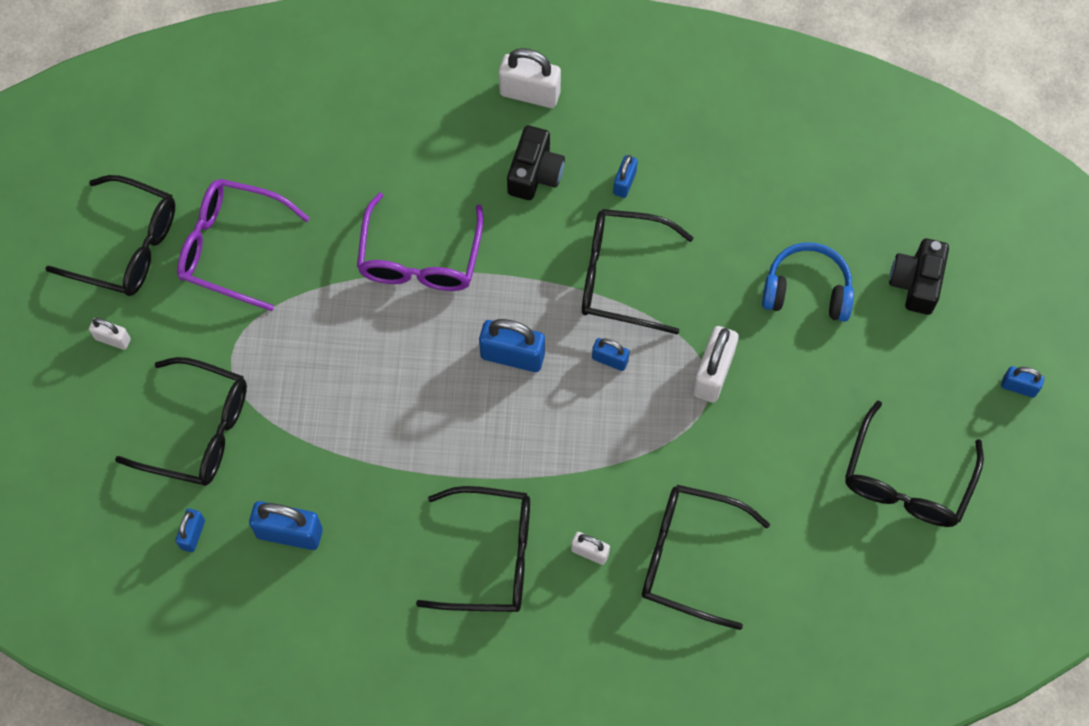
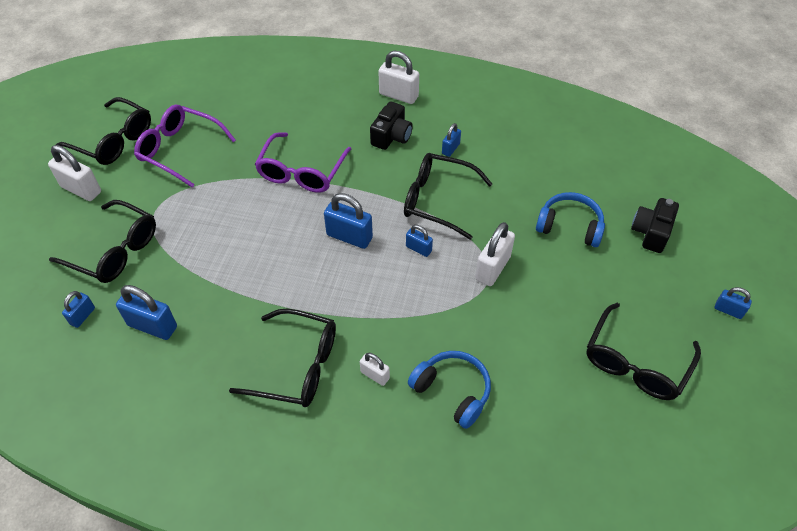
camera: 10 degrees right, 15 degrees down
white padlock [89,318,131,350] -> white padlock [48,145,101,201], size x1.76
black glasses [642,485,770,630] -> blue headphones [408,351,491,429]

